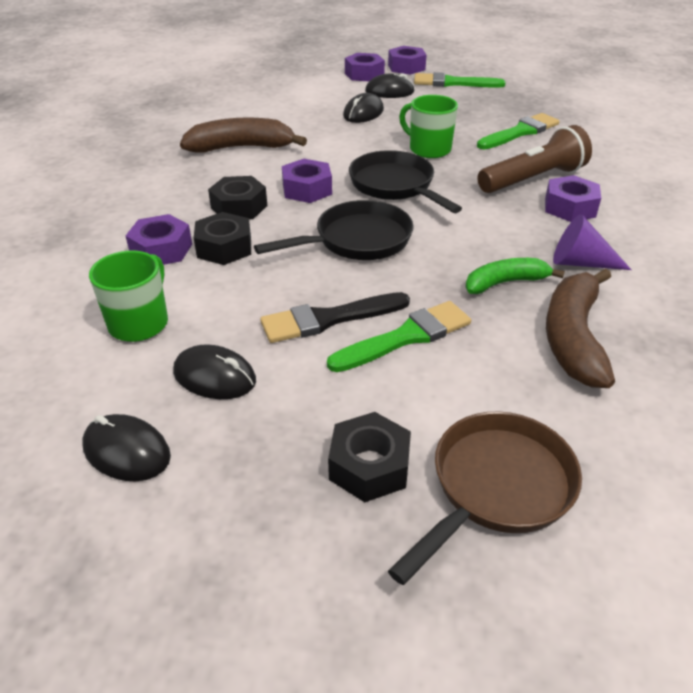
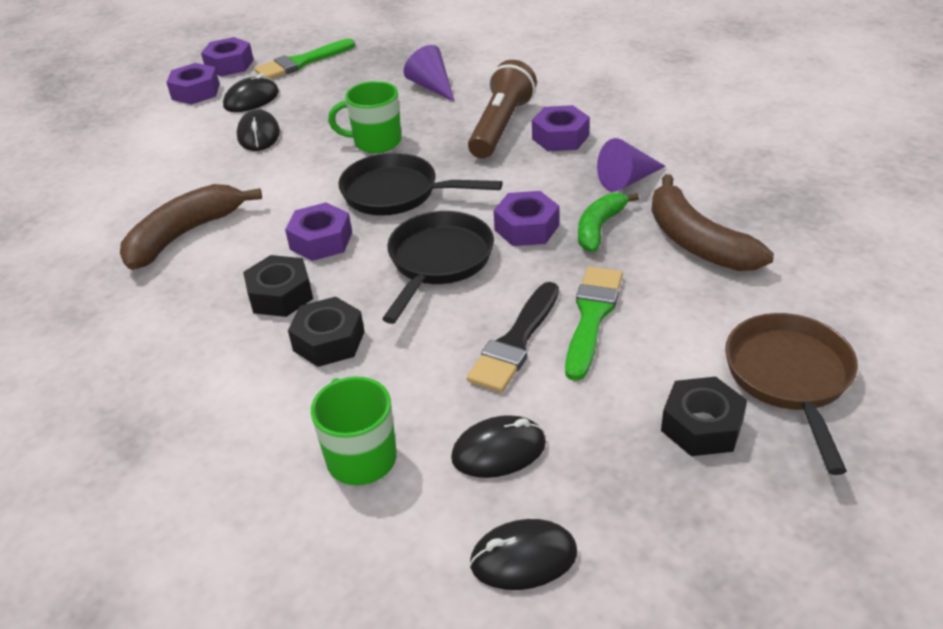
camera: 40 degrees left, 0 degrees up
purple nut [126,214,192,265] -> purple nut moved to [494,191,559,246]
green brush [477,113,560,149] -> purple cone [404,45,455,102]

